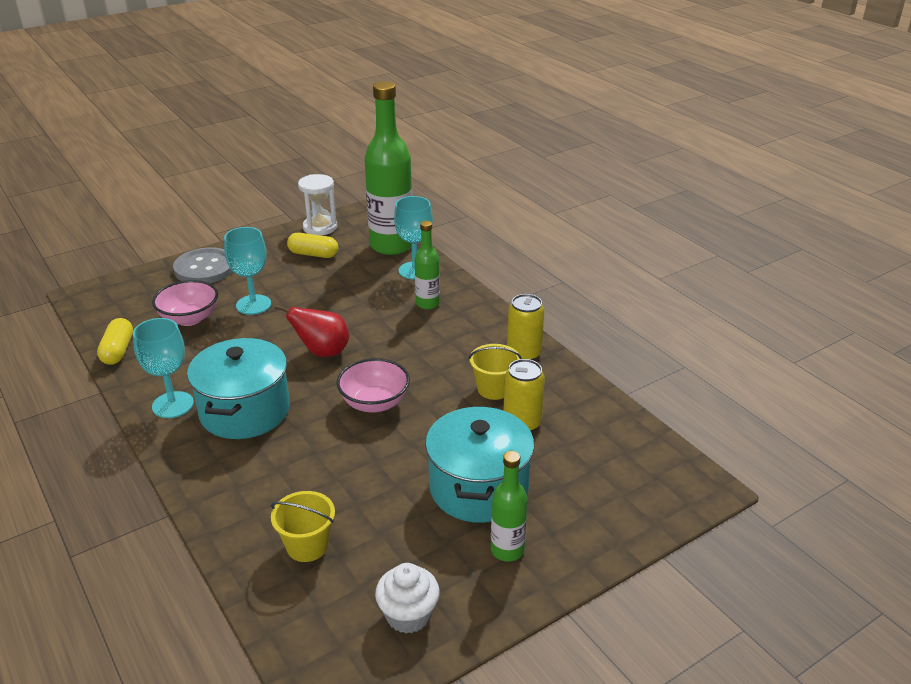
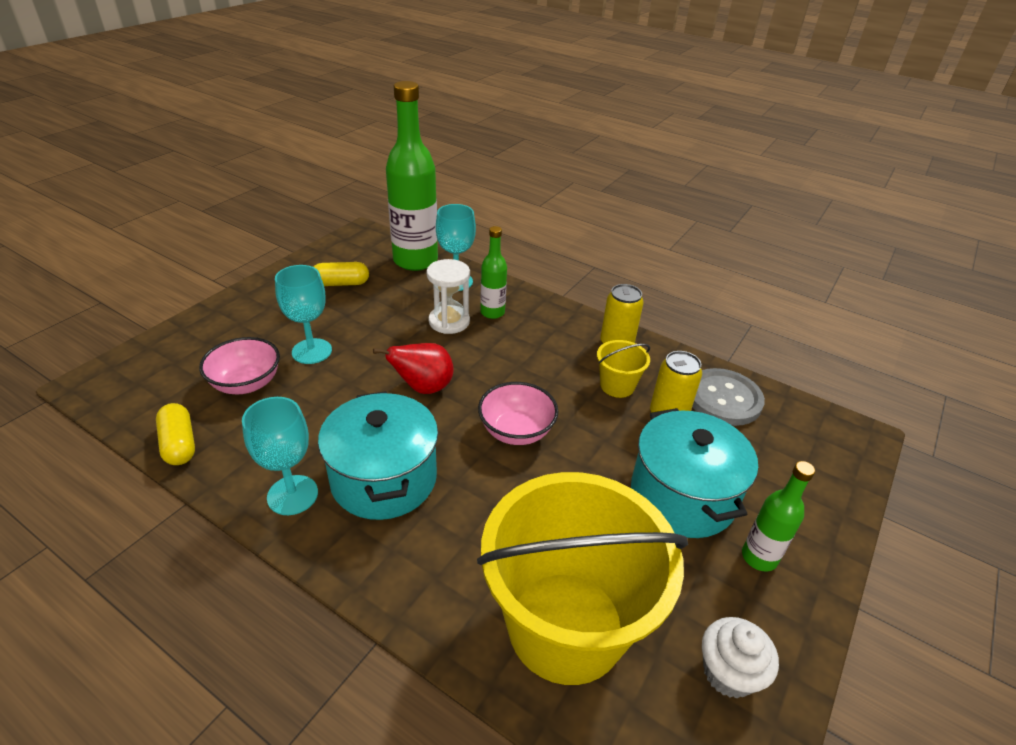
camera: 25 degrees left, 5 degrees up
grey button [173,247,233,283] -> grey button moved to [692,368,765,426]
yellow bucket [271,491,335,562] -> yellow bucket [477,472,688,685], size x2.40
white hourglass [298,174,337,235] -> white hourglass moved to [426,259,470,334]

